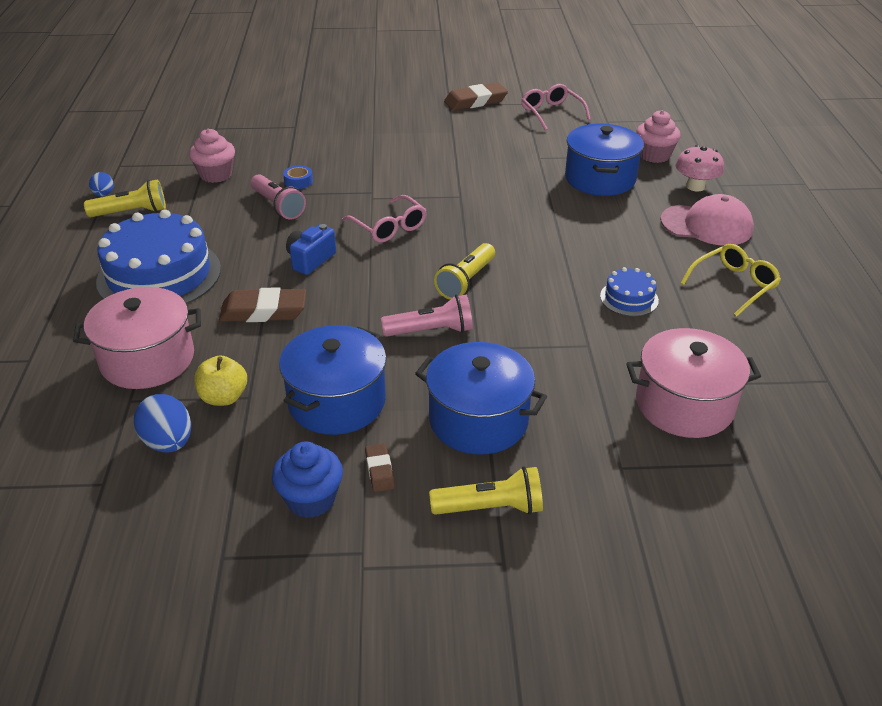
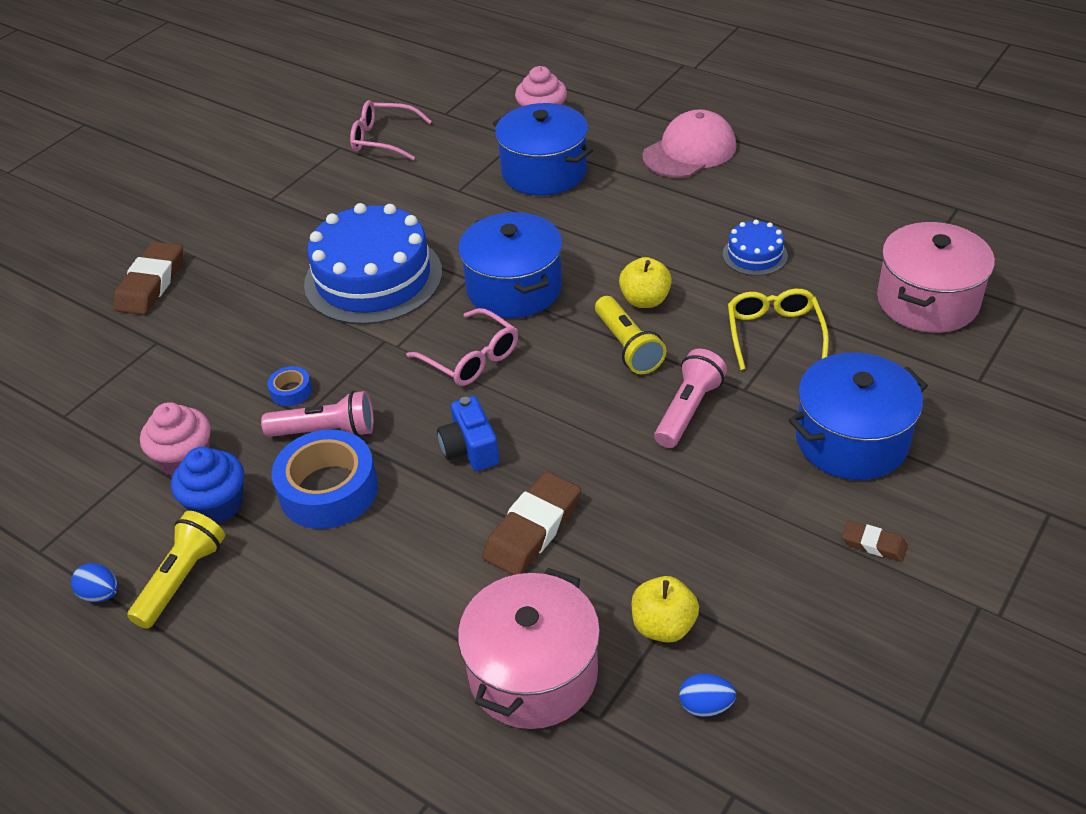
camera: 50 degrees left, 5 degrees up
blue cake [96,210,221,304] -> blue cake moved to [304,203,442,325]
blue egg [134,394,191,453] -> blue egg [679,674,736,717], size x0.61
blue cupcake [272,442,343,518] -> blue cupcake moved to [171,447,244,523]
blue pot [279,325,386,435] -> blue pot moved to [458,212,563,318]
pink glasses [342,195,427,243] -> pink glasses turned 45 degrees clockwise [406,308,518,386]
yellow flashlight [429,466,543,515] -> none
brown eraser [444,82,508,111] -> brown eraser moved to [113,241,183,315]
pink mushroom [676,145,724,191] -> none
yellow glasses [680,244,781,317] -> yellow glasses moved to [728,289,829,370]
none -> blue tape [272,429,378,529]
none -> yellow apple [619,257,672,308]

